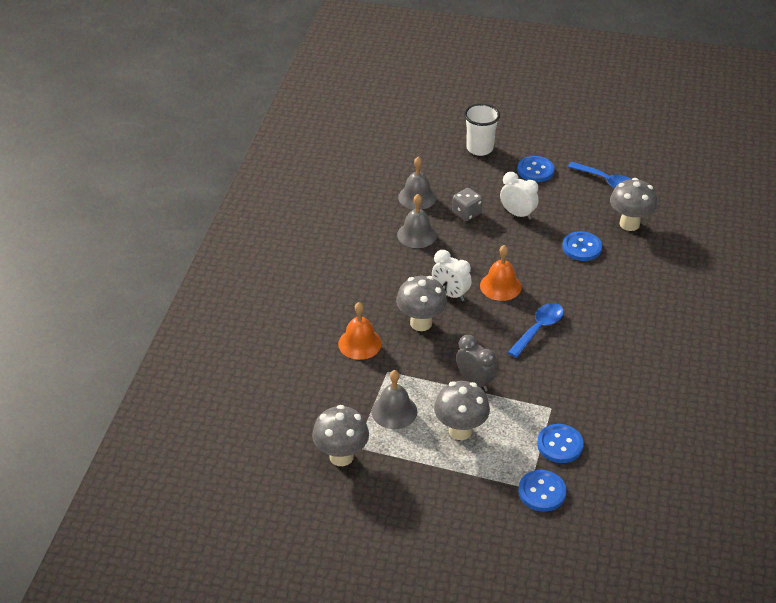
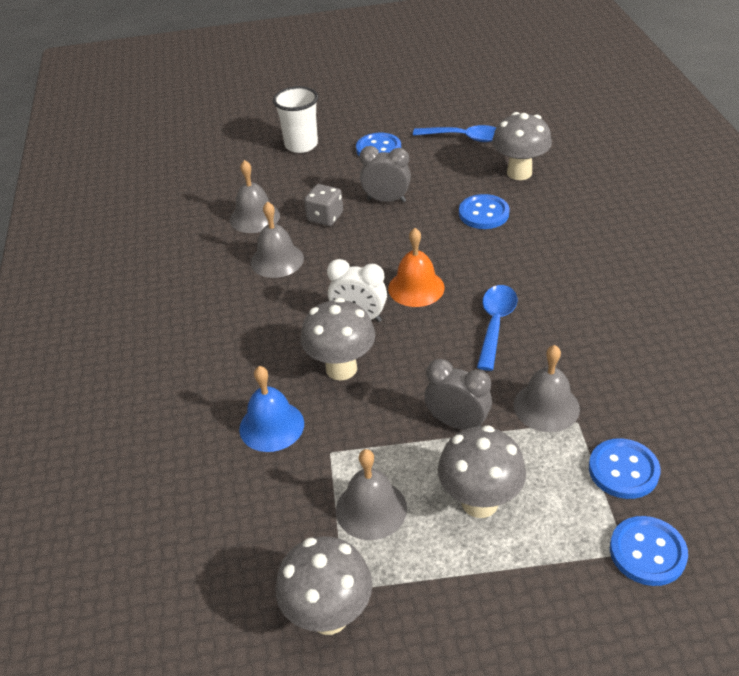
camera: 20 degrees left, 0 degrees up
orange bell [338,302,382,360] -> blue bell [239,366,304,452]
white clock [500,172,538,220] -> grey clock [360,146,411,202]
none -> grey bell [514,345,580,432]

